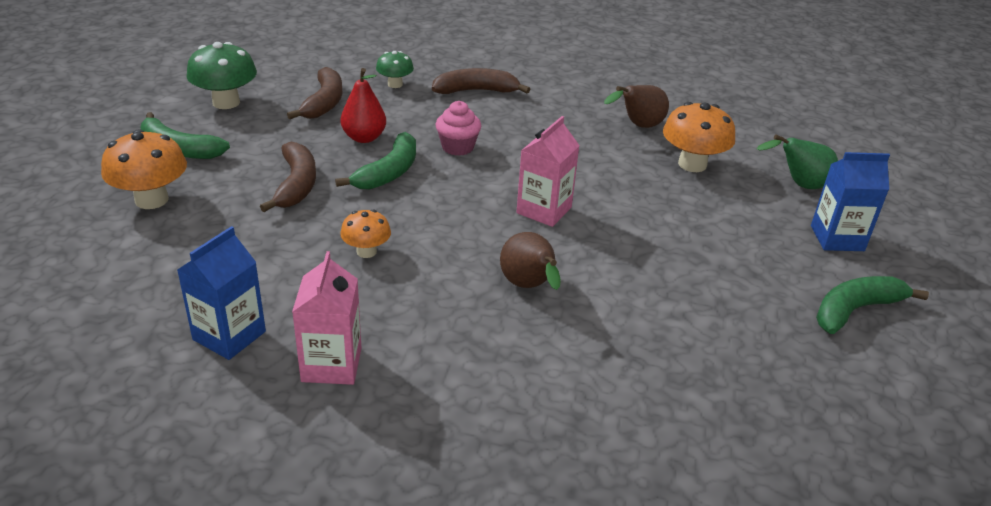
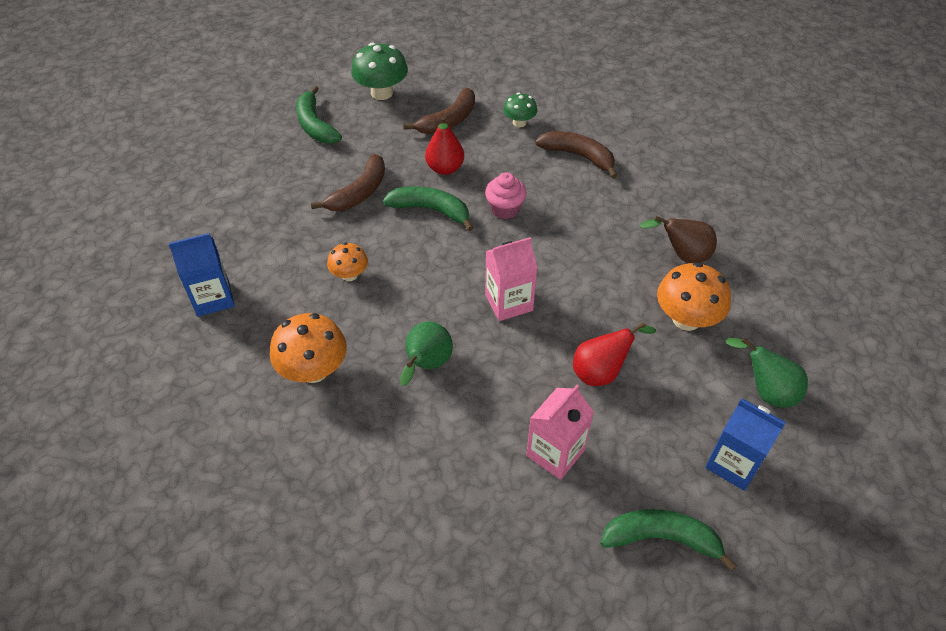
camera: 40 degrees right, 15 degrees up
orange mushroom [101,129,187,209] -> orange mushroom moved to [270,313,347,383]
pink carton [292,251,362,385] -> pink carton moved to [526,385,594,480]
green banana [335,132,416,190] -> green banana turned 135 degrees counterclockwise [383,186,474,231]
brown pear [500,232,561,290] -> green pear [400,322,453,386]
none -> red pear [573,322,656,386]

